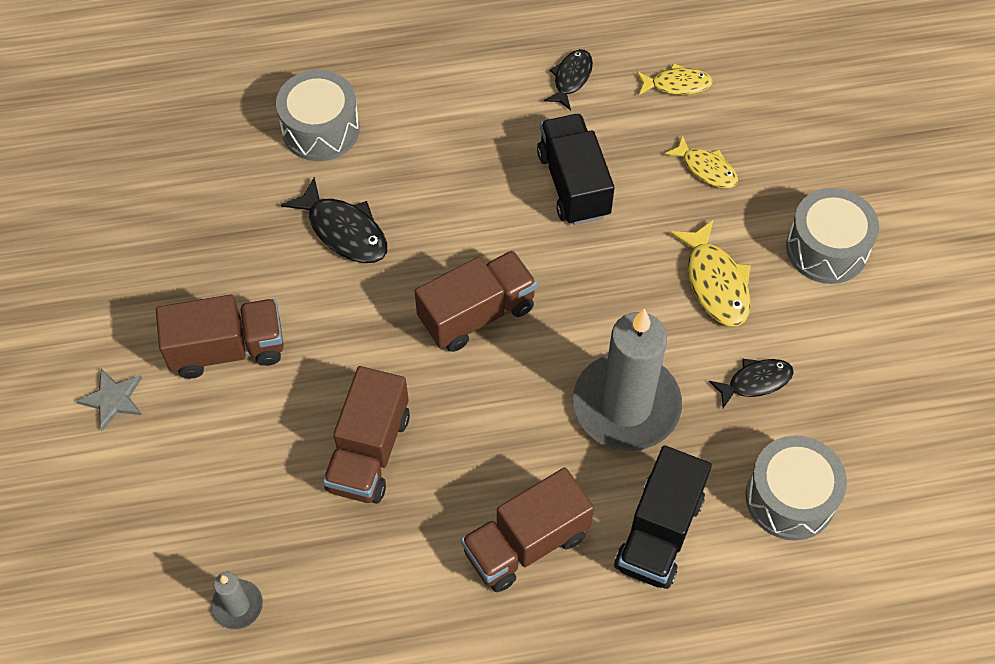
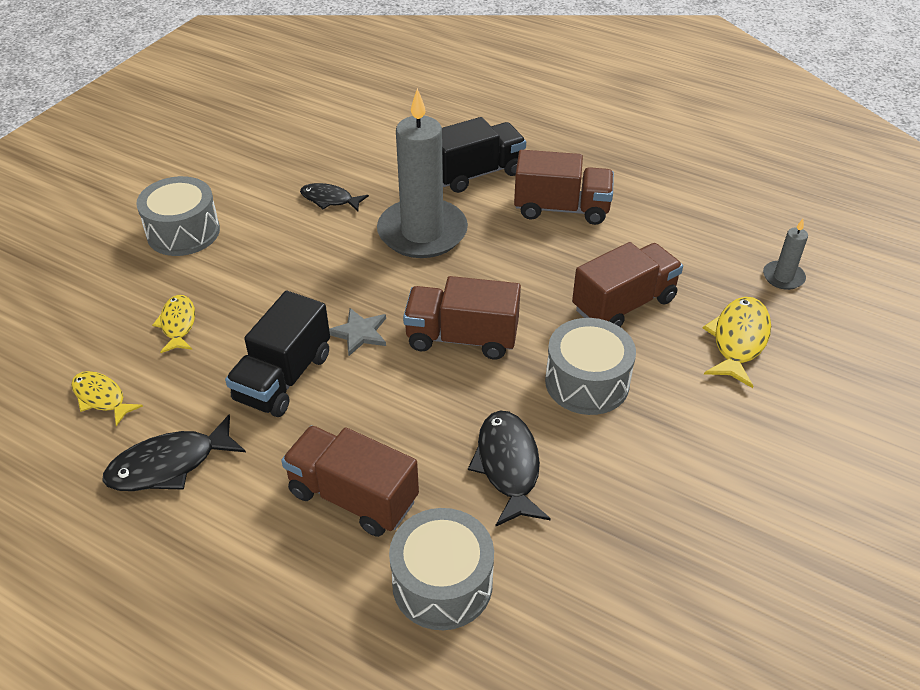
camera: 140 degrees left, 15 degrees down
grey star [76,369,142,431] -> grey star moved to [329,308,386,356]
brown truck [156,295,284,379] -> brown truck moved to [281,425,419,537]
black fish [544,49,593,110] -> black fish [102,414,246,491], size x1.52
yellow fish [670,220,751,326] -> yellow fish moved to [703,297,771,388]
grey drum [746,435,847,541] -> grey drum moved to [545,318,636,415]

